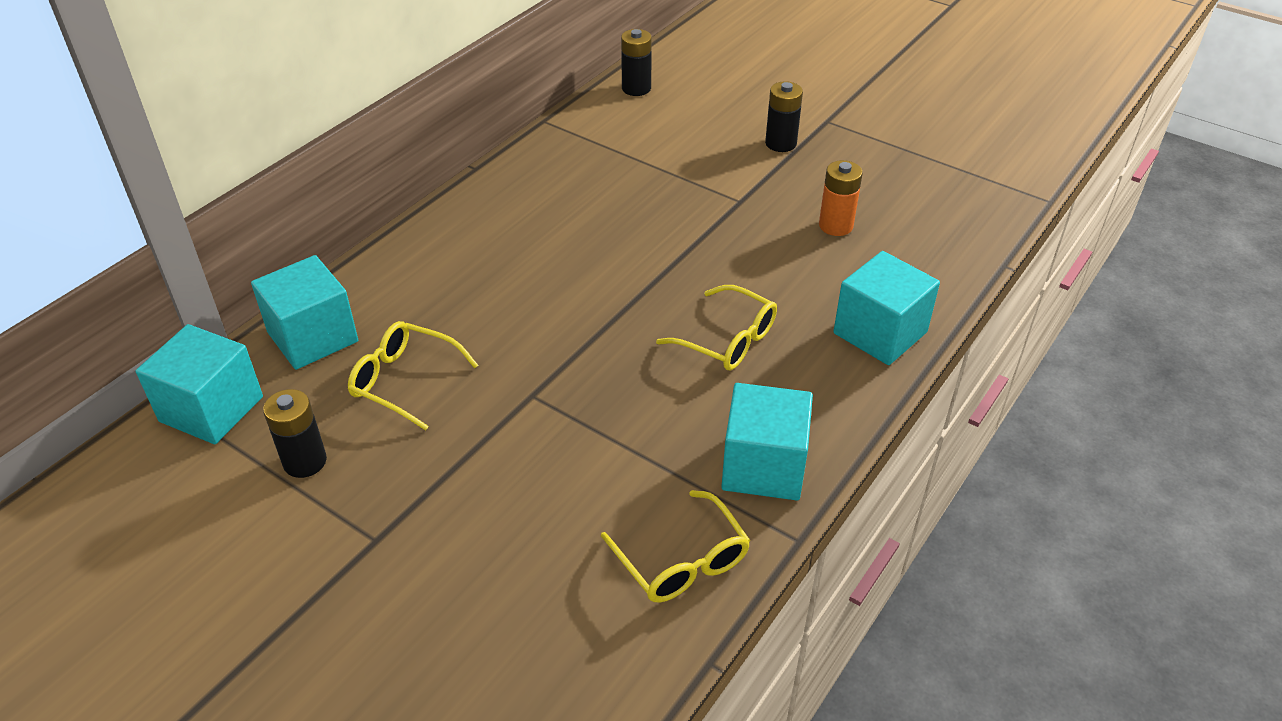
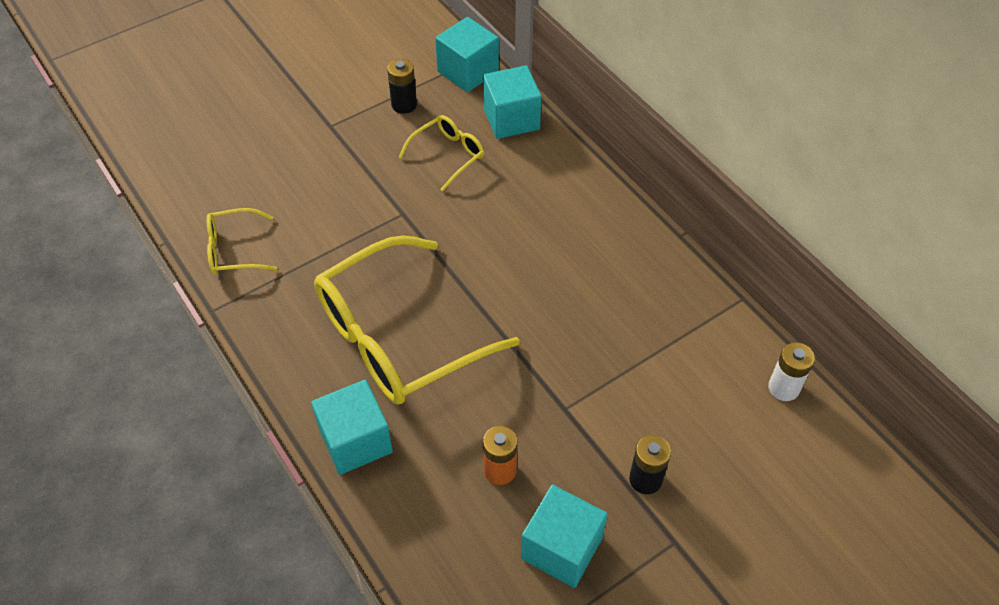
camera: 110 degrees right, 10 degrees up
black battery [621,29,652,96] -> white battery [768,342,815,401]
yellow glasses [656,285,777,370] -> yellow glasses [314,235,520,405], size x2.14
turquoise cube [721,383,813,500] -> turquoise cube moved to [521,485,608,588]

